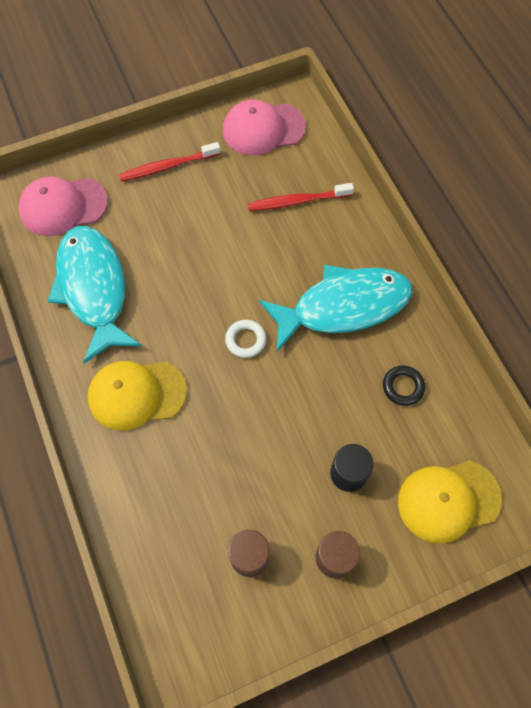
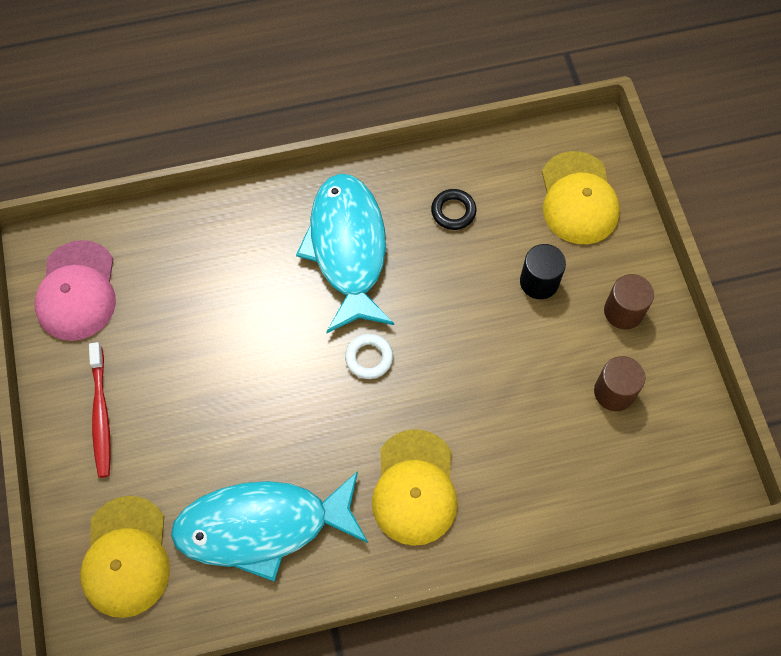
camera: 80 degrees left, 0 degrees up
pink cap [19,176,108,236] -> yellow cap [80,496,170,618]
red toothbrush [248,183,354,211] -> none

